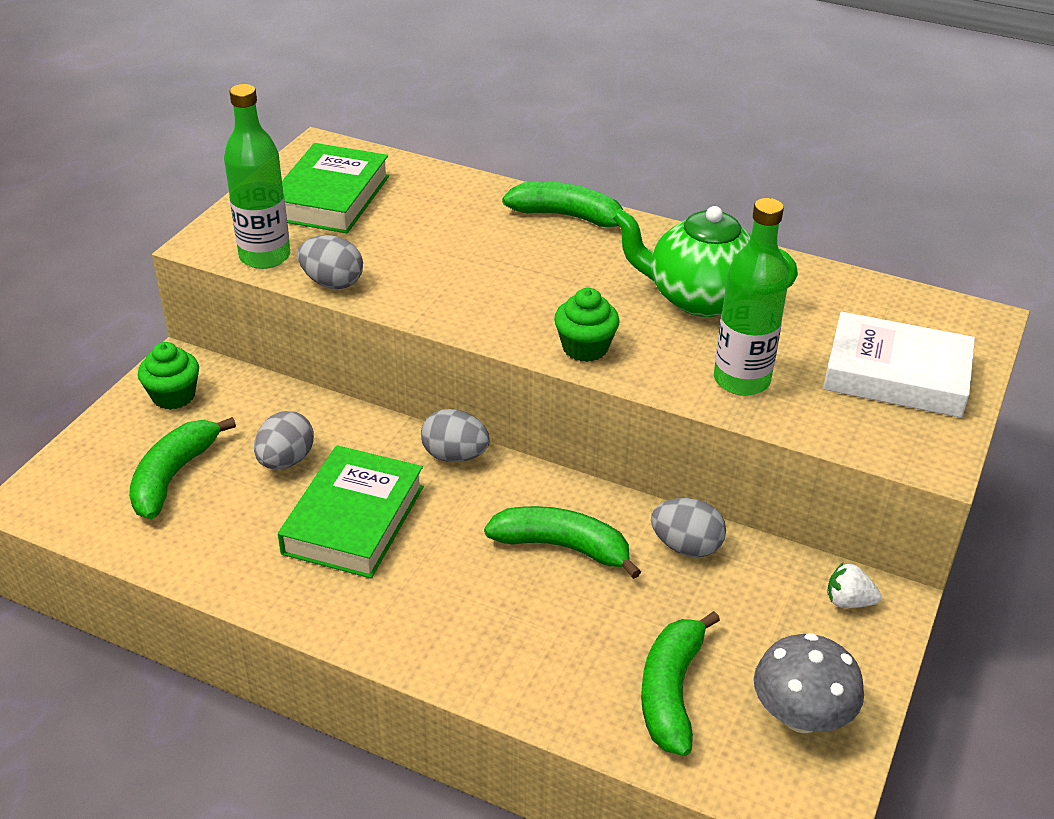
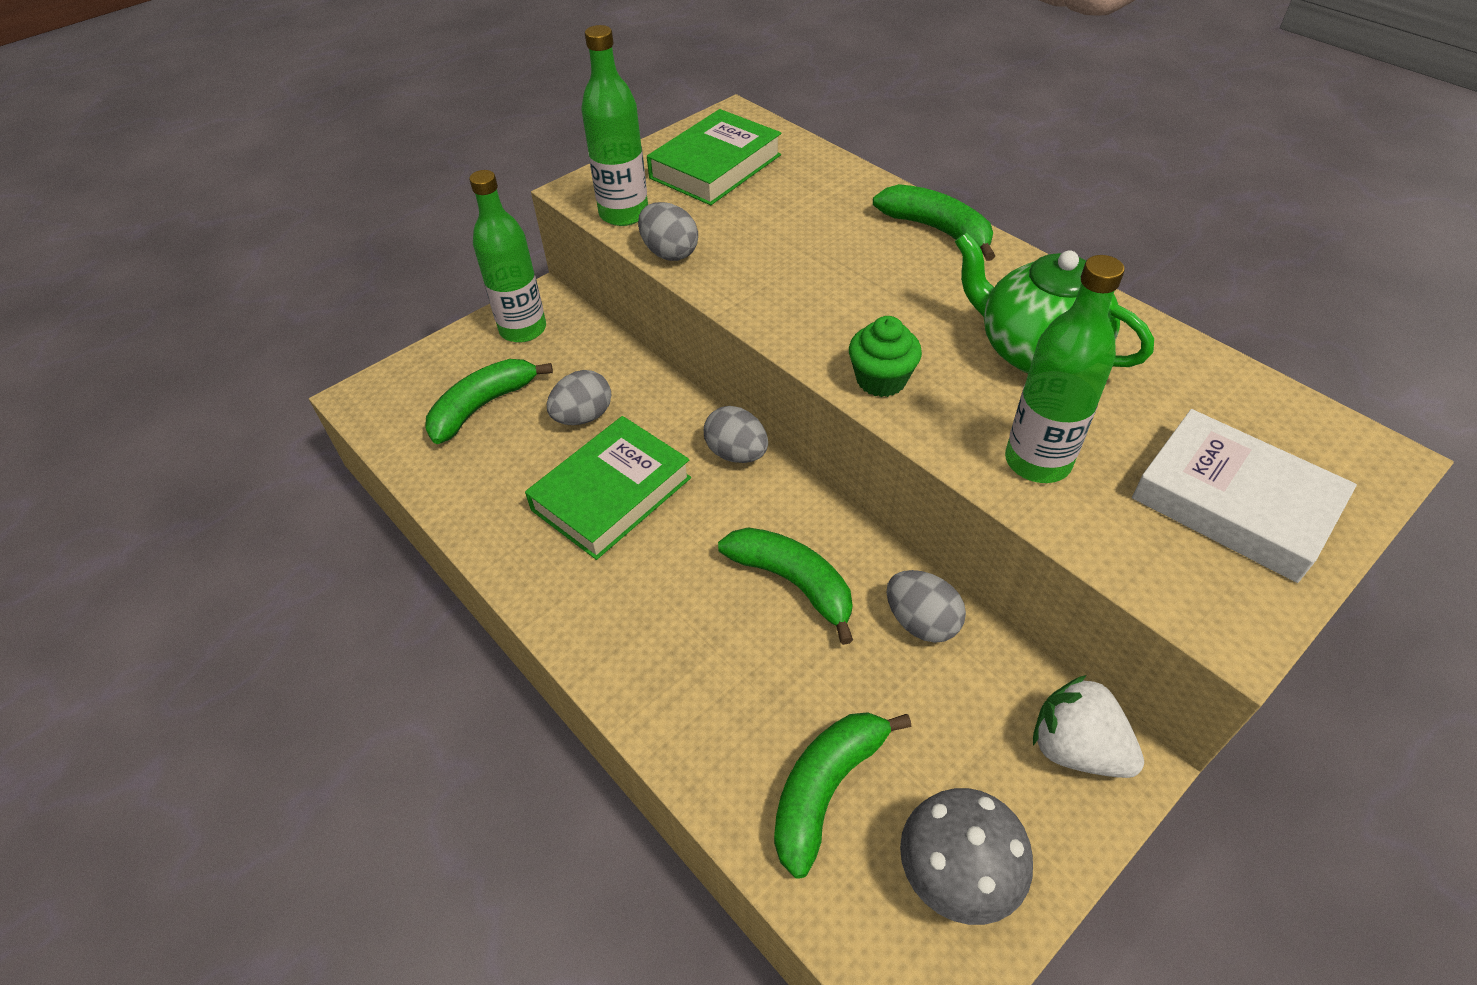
camera: 25 degrees right, 10 degrees up
green cupcake [138,342,199,410] -> green bottle [469,170,546,343]
white strawberry [827,563,881,608] -> white strawberry [1033,675,1144,778], size x1.69

